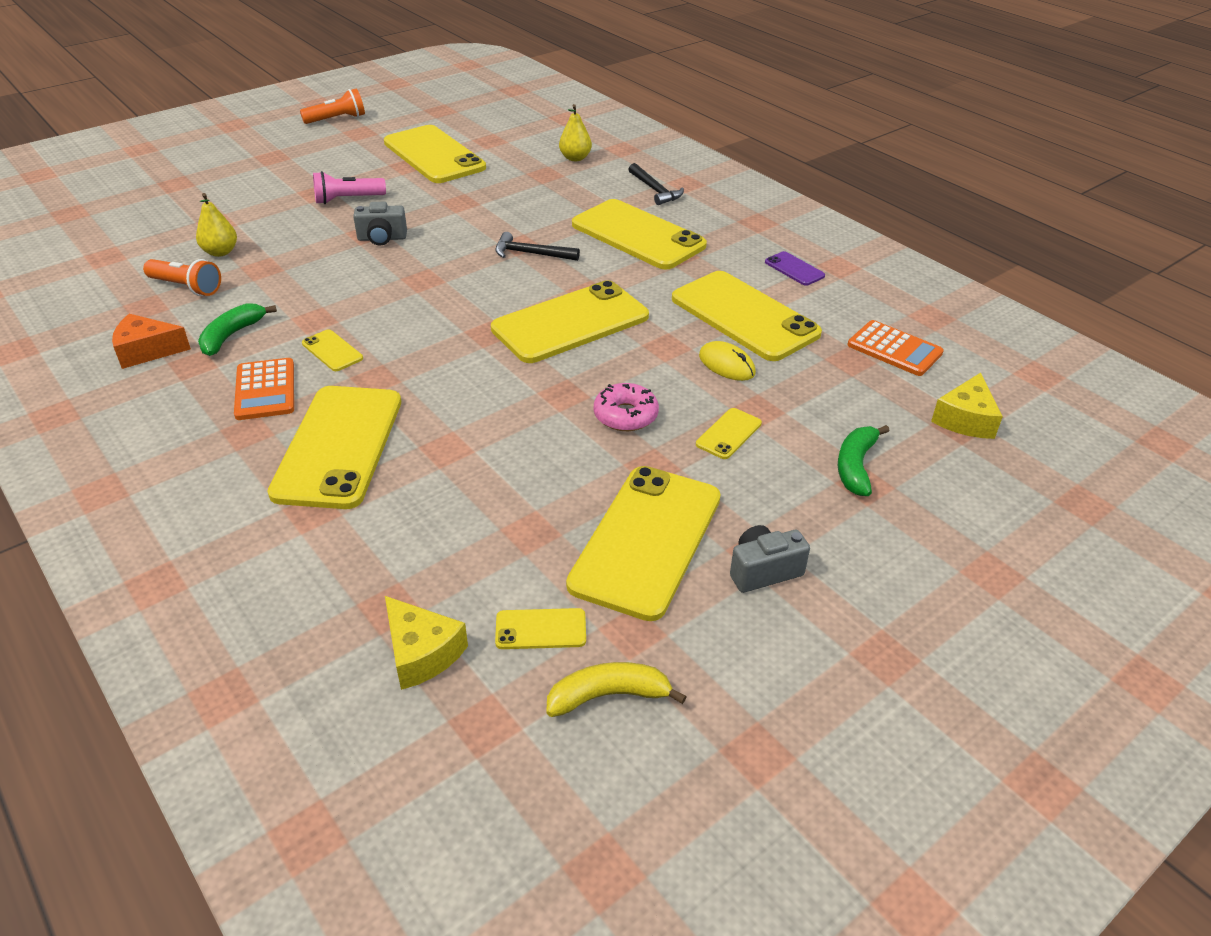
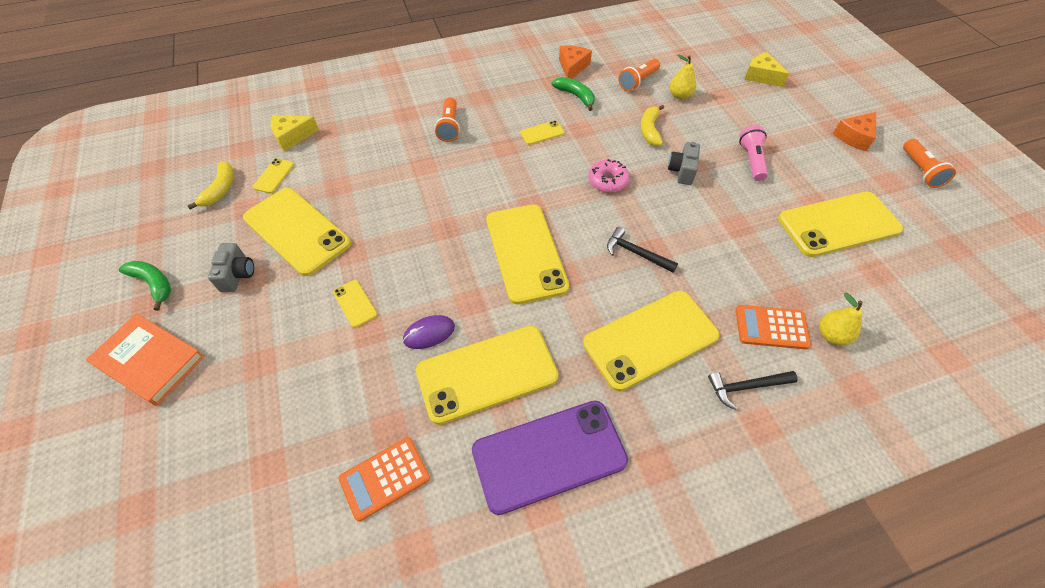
camera: 110 degrees right, 15 degrees up
orange calculator [234,358,294,420] -> orange calculator moved to [736,305,811,349]
yellow phone [267,386,401,509] -> orange flashlight [435,97,460,142]
black hammer [495,232,580,261] -> black hammer turned 90 degrees counterclockwise [607,227,678,273]
pink donut [594,383,659,431] -> pink donut moved to [588,159,630,193]
yellow mouse [699,341,756,381] -> purple mouse [403,315,455,349]
purple phone [765,251,825,286] -> purple phone [472,401,628,515], size x2.34
green banana [838,425,889,496] -> green banana moved to [119,261,171,311]
yellow cheese [931,373,1003,439] -> yellow cheese moved to [744,52,789,87]
none -> orange book [86,313,205,406]
none -> yellow banana [641,105,664,146]
none -> orange cheese [833,112,876,151]

